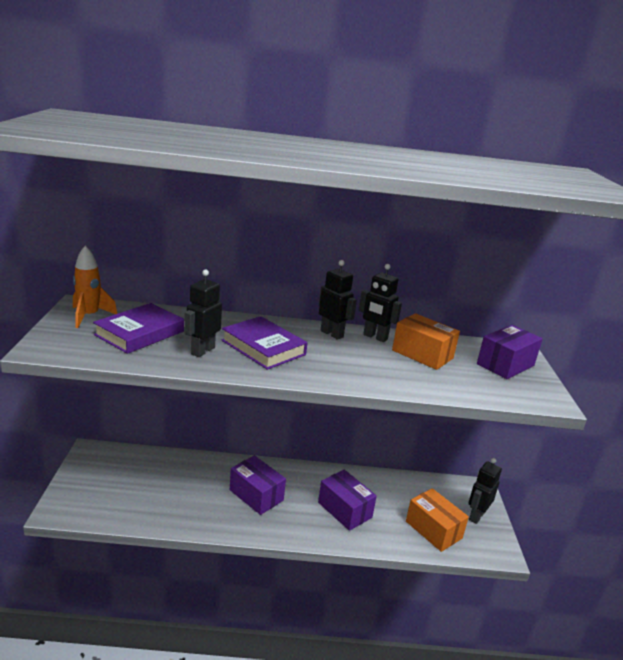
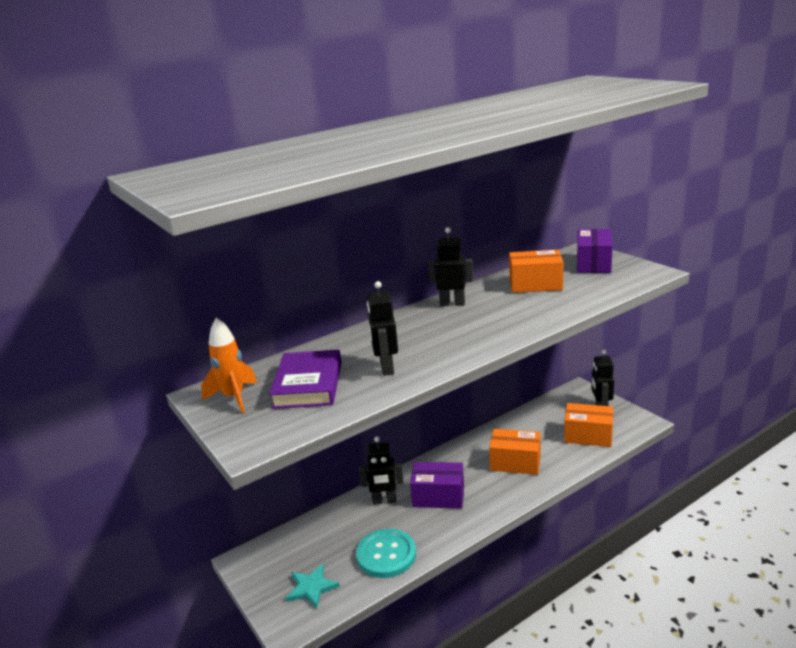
camera: 30 degrees left, 0 degrees up
purple book [222,316,307,370] -> none
purple box [318,470,377,531] -> orange box [489,429,541,475]
black robot [359,264,402,342] -> black robot moved to [359,436,403,505]
none -> turquoise star [286,564,340,609]
none -> turquoise button [356,529,416,578]

